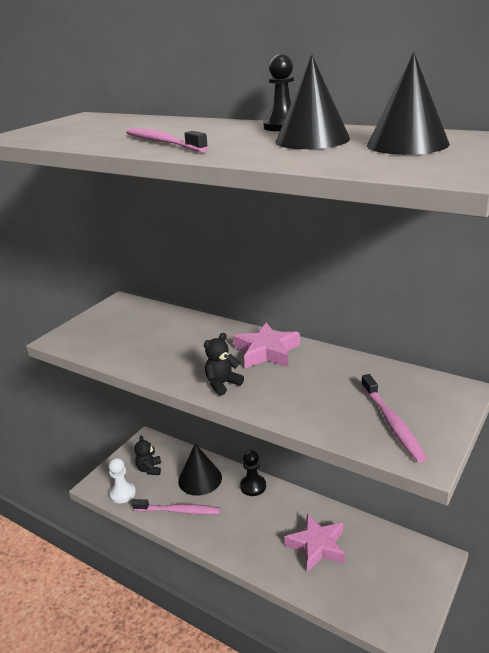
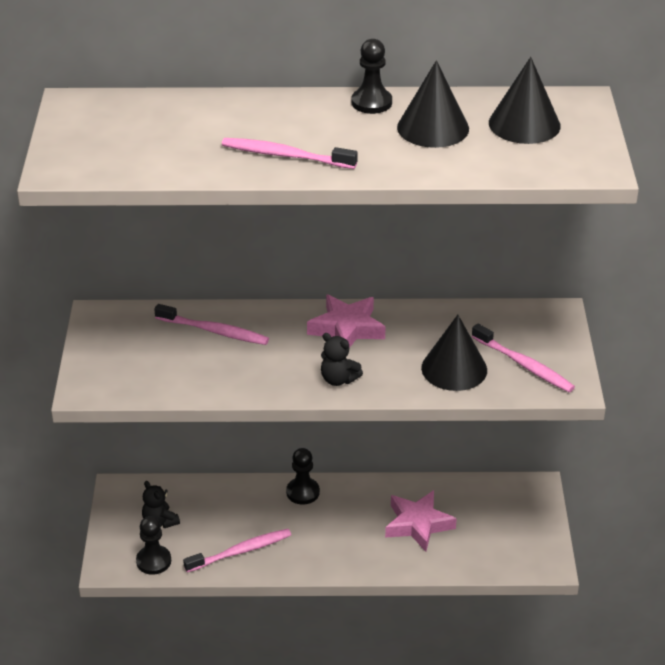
camera: 35 degrees left, 10 degrees up
white pawn [108,458,136,504] -> black pawn [136,516,171,575]
black cone [178,444,222,496] -> black cone moved to [421,315,487,391]
black teddy bear [204,333,244,396] -> black teddy bear turned 75 degrees counterclockwise [321,333,363,386]
none -> pink toothbrush [154,304,269,345]

